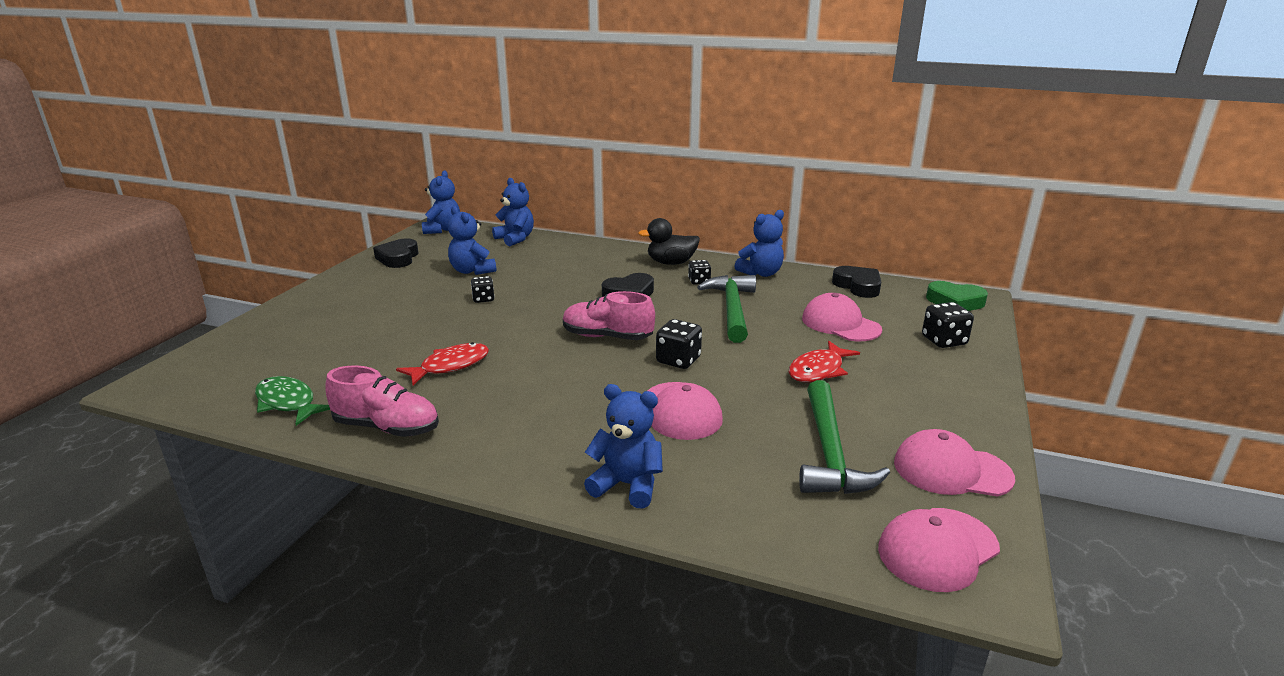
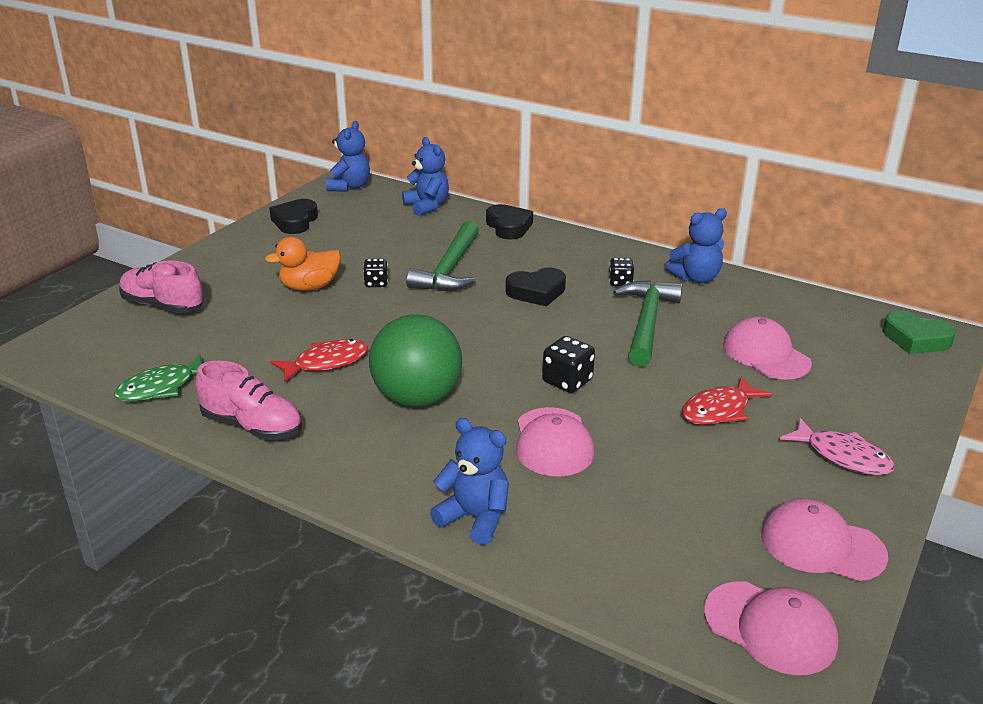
camera: 10 degrees right, 5 degrees up
green fish [255,376,330,426] -> green fish turned 90 degrees counterclockwise [114,354,202,402]
blue teddy bear [448,206,496,275] -> none
pink shoe [563,291,655,340] -> pink shoe moved to [119,260,203,313]
black duck [638,218,700,265] -> none
green hammer [799,380,890,494] -> green hammer moved to [406,220,479,291]
black heart [832,266,881,298] -> black heart moved to [486,204,533,240]
pink cap [878,508,1000,592] -> pink cap turned 120 degrees counterclockwise [704,581,838,675]
black dice [922,302,974,348] -> none
none -> orange duck [265,237,341,291]
none -> green ball [369,314,462,407]
none -> pink fish [780,418,895,475]

